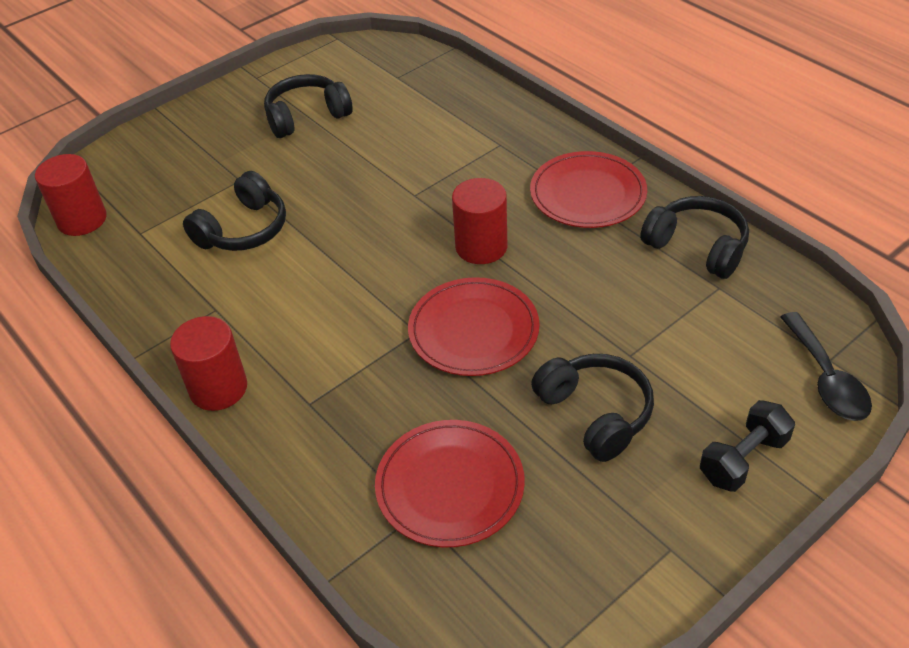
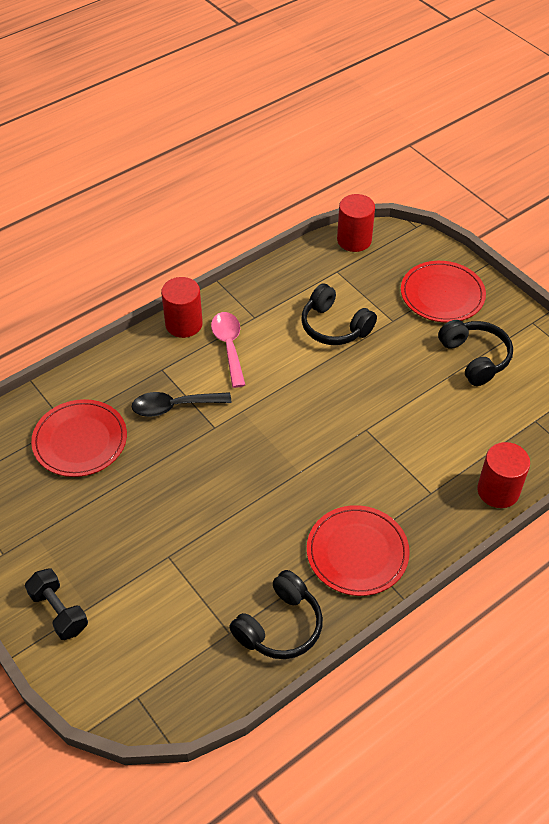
camera: 90 degrees right, 5 degrees up
red plate [408,277,540,376] -> red plate moved to [401,261,486,322]
red cylinder [452,178,507,264] -> red cylinder moved to [477,442,530,508]
black headphones [531,354,654,462] -> none
black spoon [780,312,872,421] -> black spoon moved to [132,392,231,417]
none -> pink spoon [211,312,245,388]

